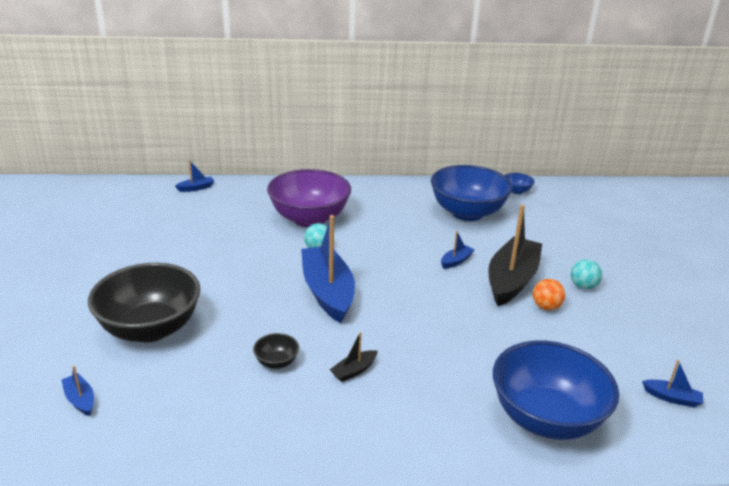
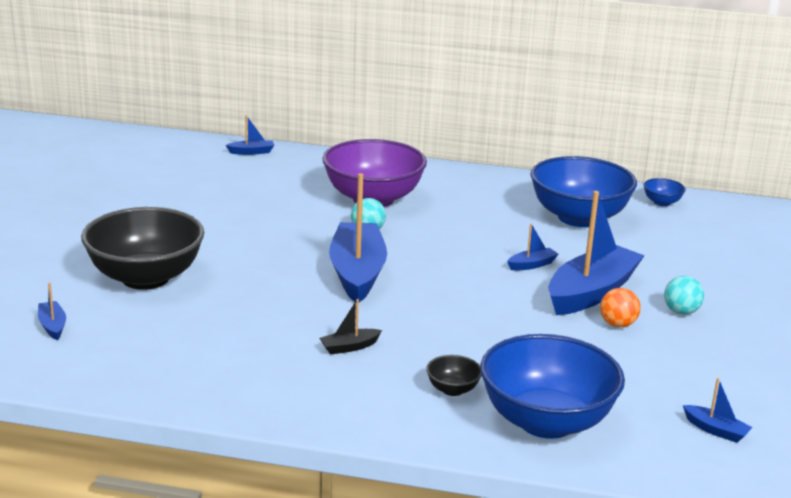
camera: 15 degrees right, 5 degrees down
black bowl [253,333,299,369] -> black bowl moved to [426,355,482,396]
black boat [488,205,542,306] -> blue boat [548,191,645,315]

